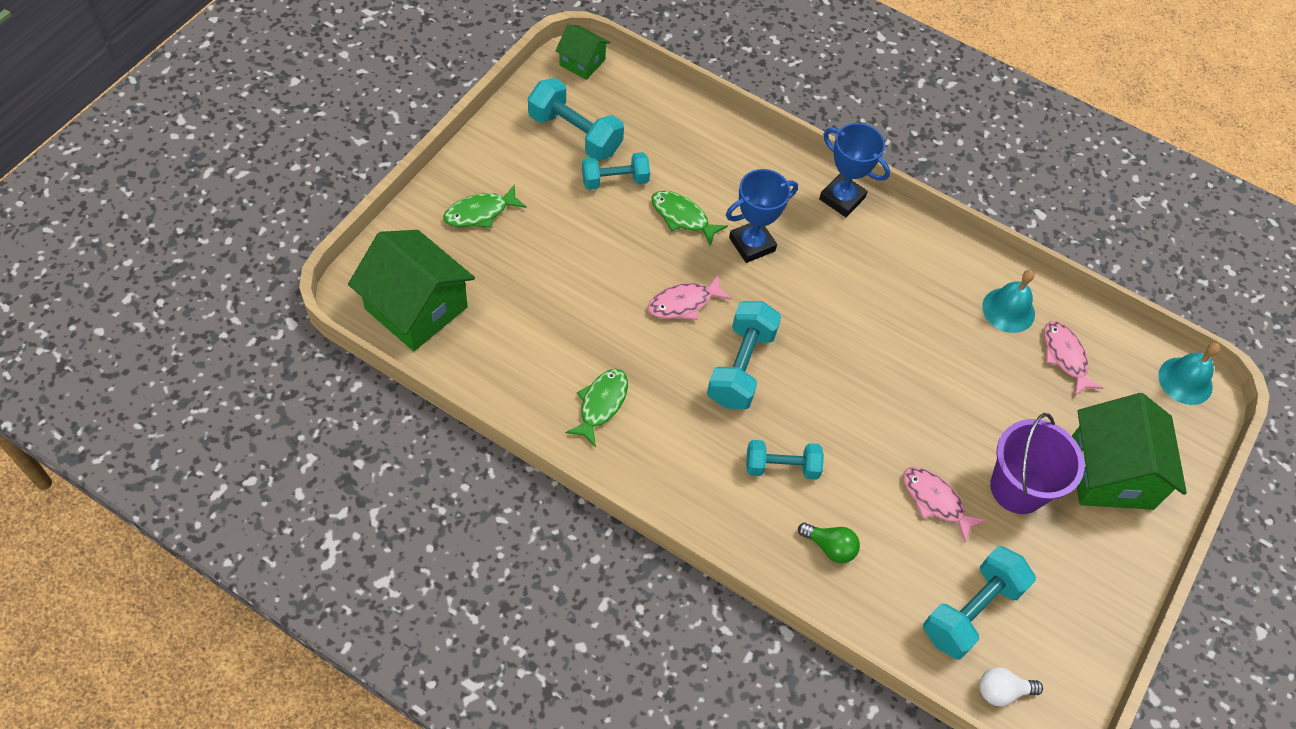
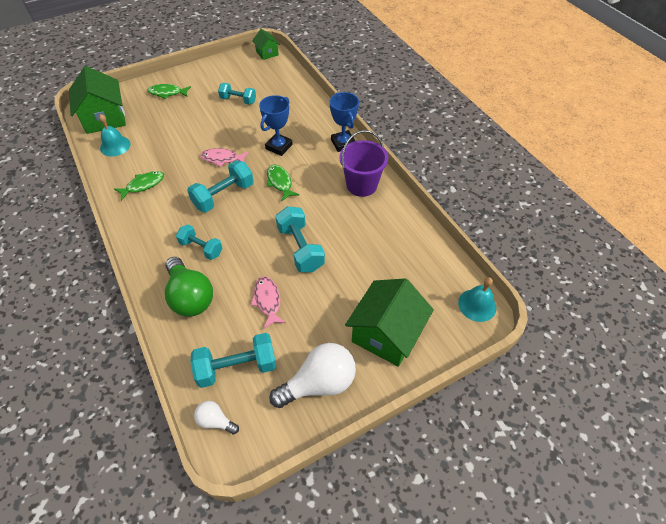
camera: 35 degrees right, 5 degrees down
turquoise dumbbell [528,78,624,161] -> turquoise dumbbell moved to [275,206,325,272]
green fish [651,191,728,246] -> green fish moved to [267,165,299,201]
blue trophy [726,169,798,263] -> blue trophy turned 60 degrees counterclockwise [259,95,293,156]
green light bulb [798,523,860,563] -> green light bulb [165,257,213,317], size x1.99
turquoise bell [982,270,1035,333] -> turquoise bell moved to [99,114,131,156]
purple bucket [990,413,1084,514] -> purple bucket moved to [339,130,388,197]
pink fish [1044,321,1103,397] -> none
none -> white light bulb [269,343,356,408]

